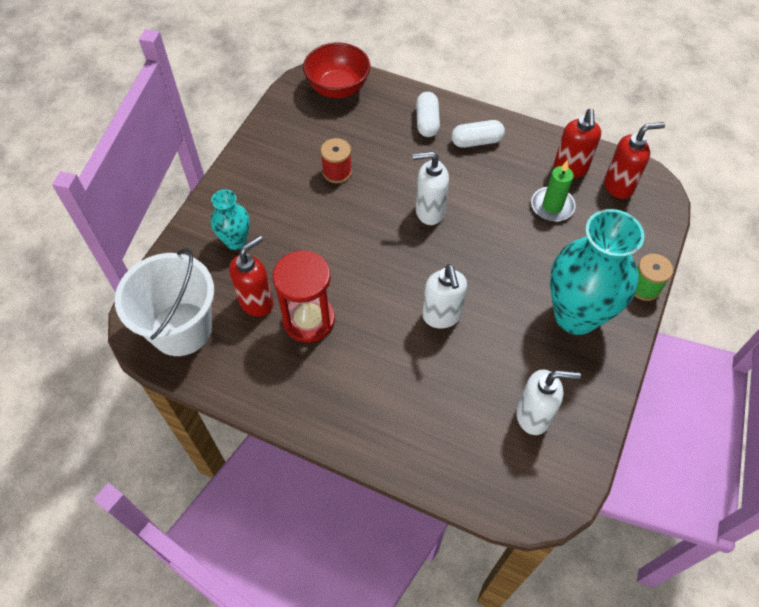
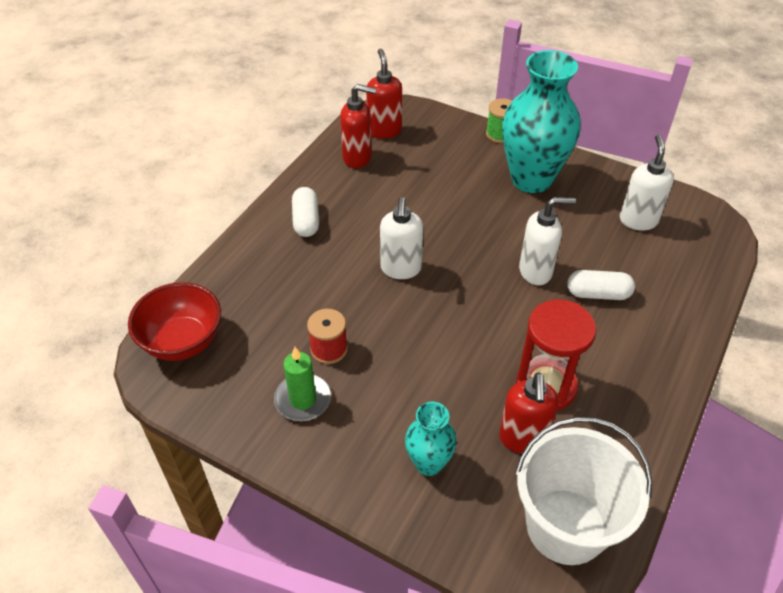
camera: 85 degrees left, 10 degrees down
red soap dispenser [229,235,274,317] -> red soap dispenser turned 135 degrees counterclockwise [499,372,559,454]
white capsule [416,92,440,137] -> white capsule moved to [567,270,635,300]
green candle [531,160,576,222] -> green candle moved to [274,347,331,421]

